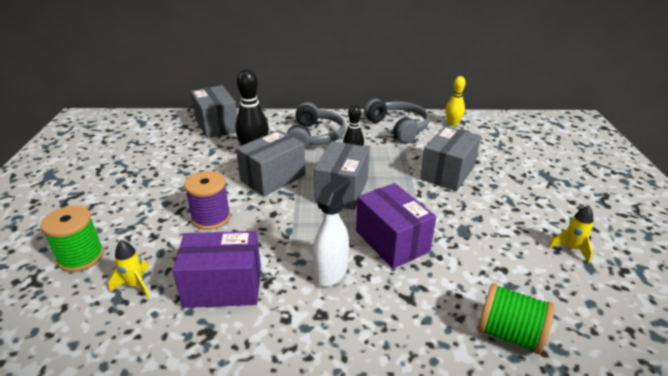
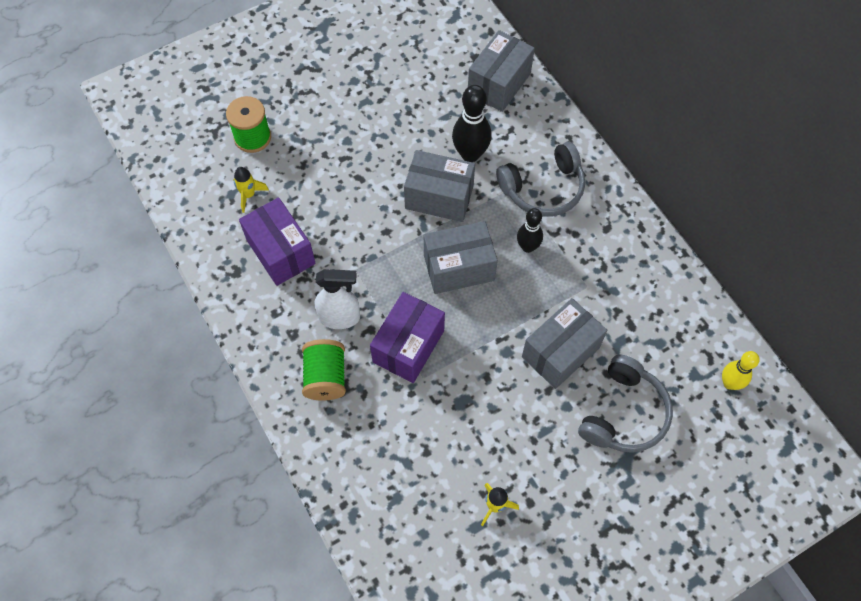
camera: 60 degrees right, 30 degrees up
purple spool [184,171,231,230] -> none
grey headphones [364,99,429,143] -> grey headphones moved to [578,355,673,453]
grey box [420,126,481,191] -> grey box turned 45 degrees counterclockwise [522,298,607,389]
yellow bowling pin [446,76,466,126] -> yellow bowling pin moved to [722,351,760,390]
green spool [478,283,555,354] -> green spool moved to [302,339,346,401]

